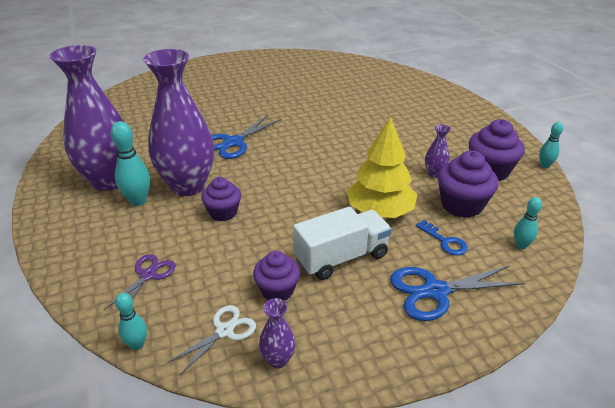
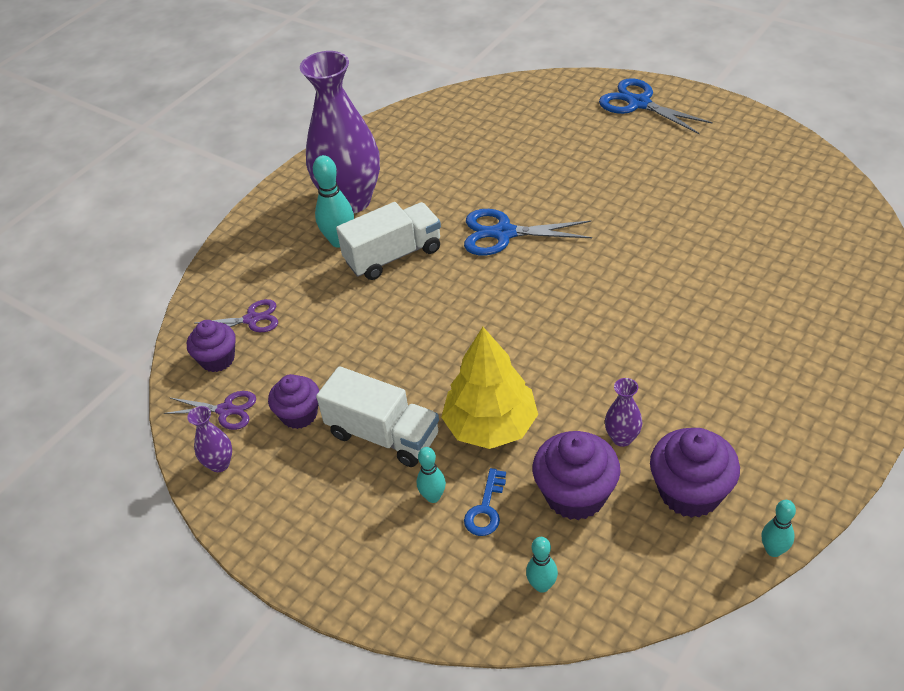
camera: 60 degrees right, 10 degrees up
turquoise bowling pin [115,293,147,350] -> turquoise bowling pin moved to [417,447,446,503]
purple vase [143,49,214,196] -> white truck [336,202,441,280]
white scissors [168,305,256,375] -> purple scissors [164,391,256,430]
purple cupcake [201,177,241,221] -> purple cupcake moved to [187,320,236,372]
blue scissors [390,265,525,321] -> blue scissors moved to [599,78,713,134]

